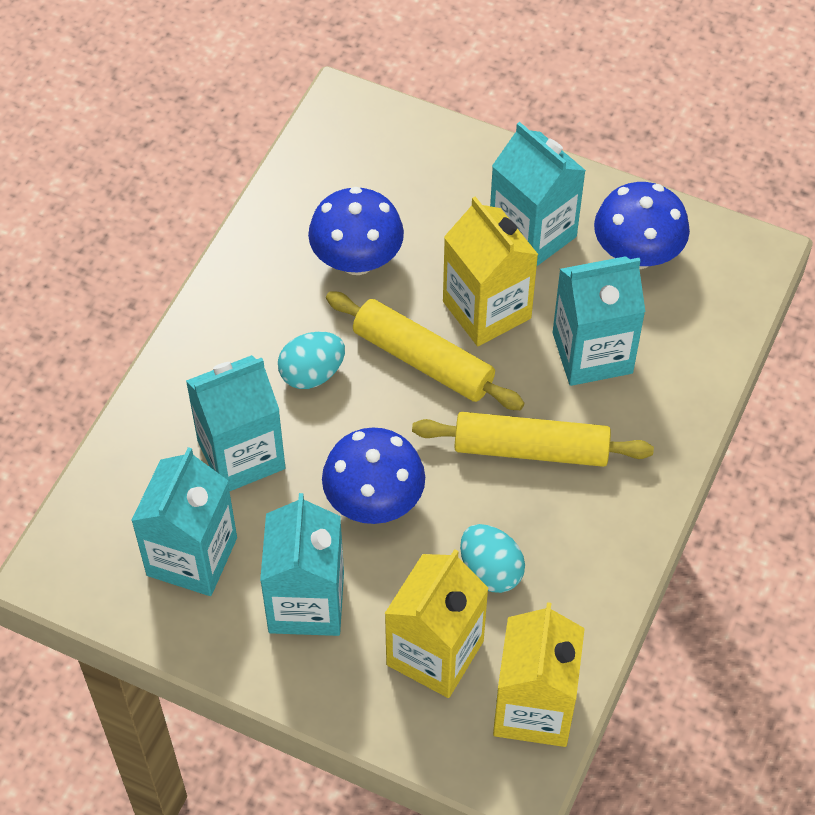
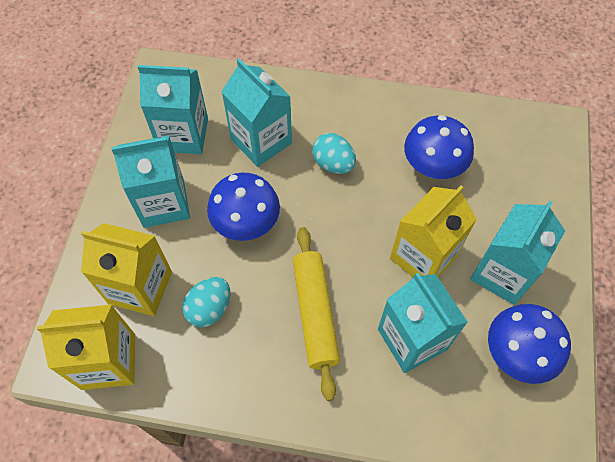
camera: 75 degrees right, 5 degrees up
yellow rolling pin [326,291,524,410] -> none

